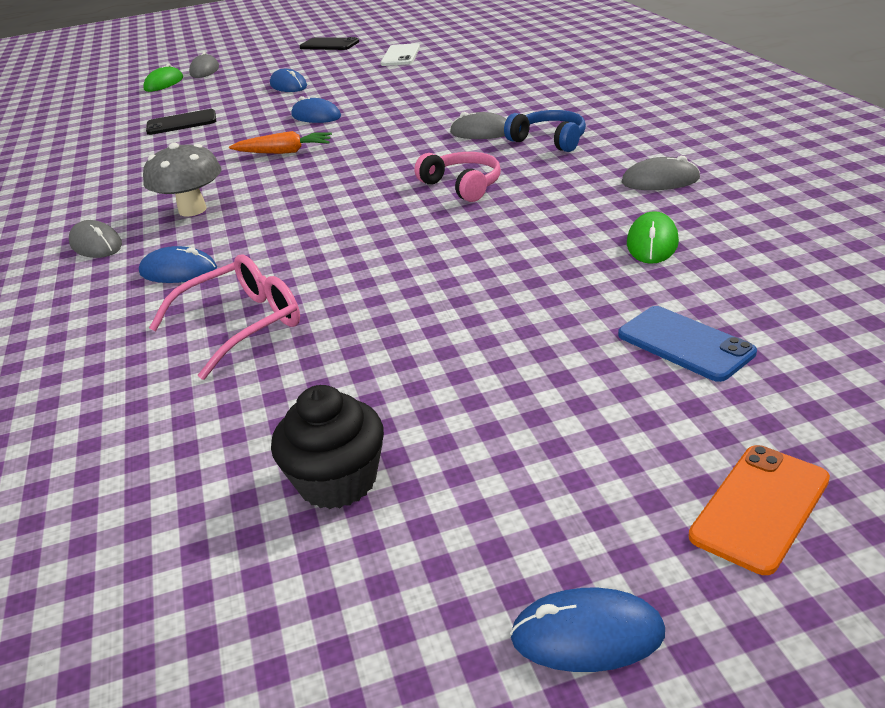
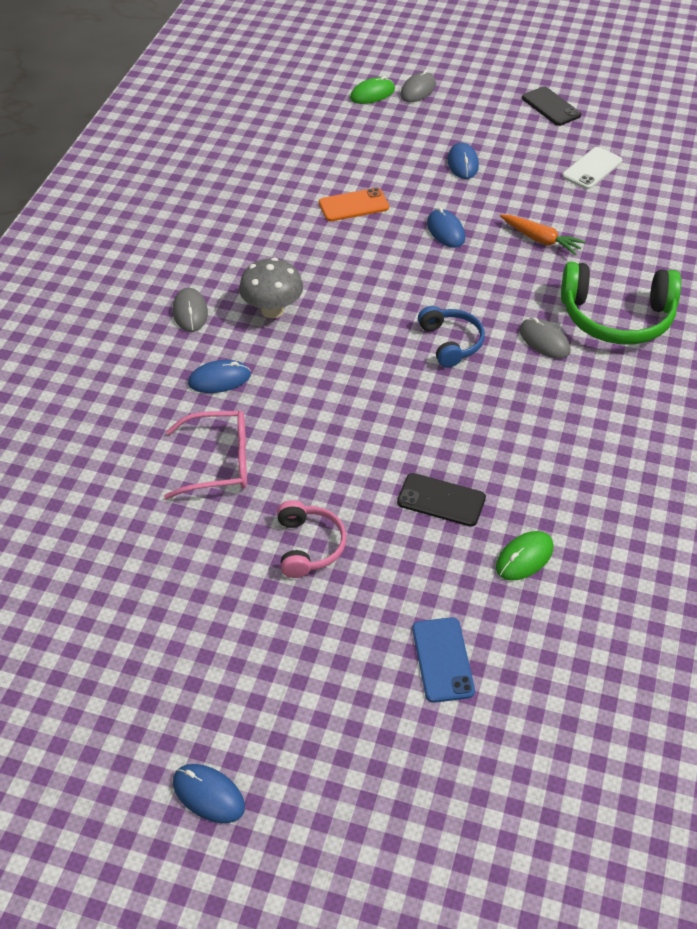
camera: 30 degrees right, 15 degrees up
blue mouse [139,246,217,283] -> blue mouse turned 60 degrees counterclockwise [188,360,251,393]
black phone [146,109,216,135] -> black phone moved to [397,473,486,527]
orange carrot [229,131,332,154] -> orange carrot moved to [500,214,586,255]
black cupcake [271,385,384,509] -> none
pink headphones [414,152,501,202] -> pink headphones moved to [277,500,346,578]
blue headphones [504,110,586,152] -> blue headphones moved to [418,306,485,368]
grey mouse [622,156,700,190] -> none
orange phone [689,445,830,575] -> orange phone moved to [319,188,389,221]
none -> green headphones [561,262,681,344]

